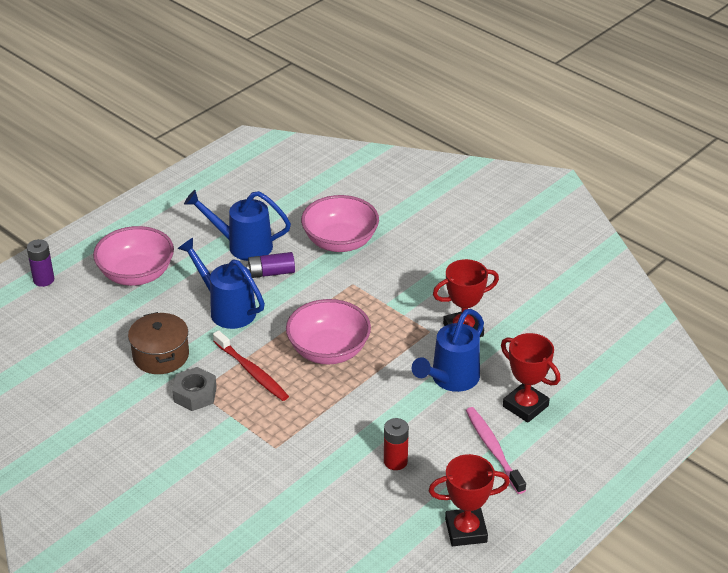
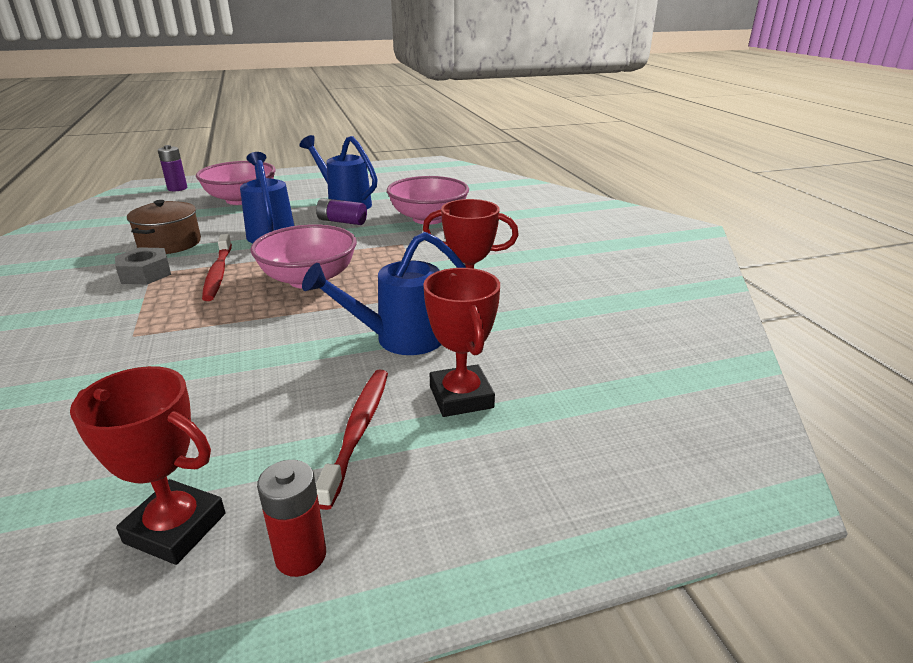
camera: 30 degrees right, 10 degrees down
red battery [384,418,409,470] -> red battery moved to [257,460,326,577]
pink toothbrush [466,407,526,494] -> red toothbrush [316,370,388,510]

